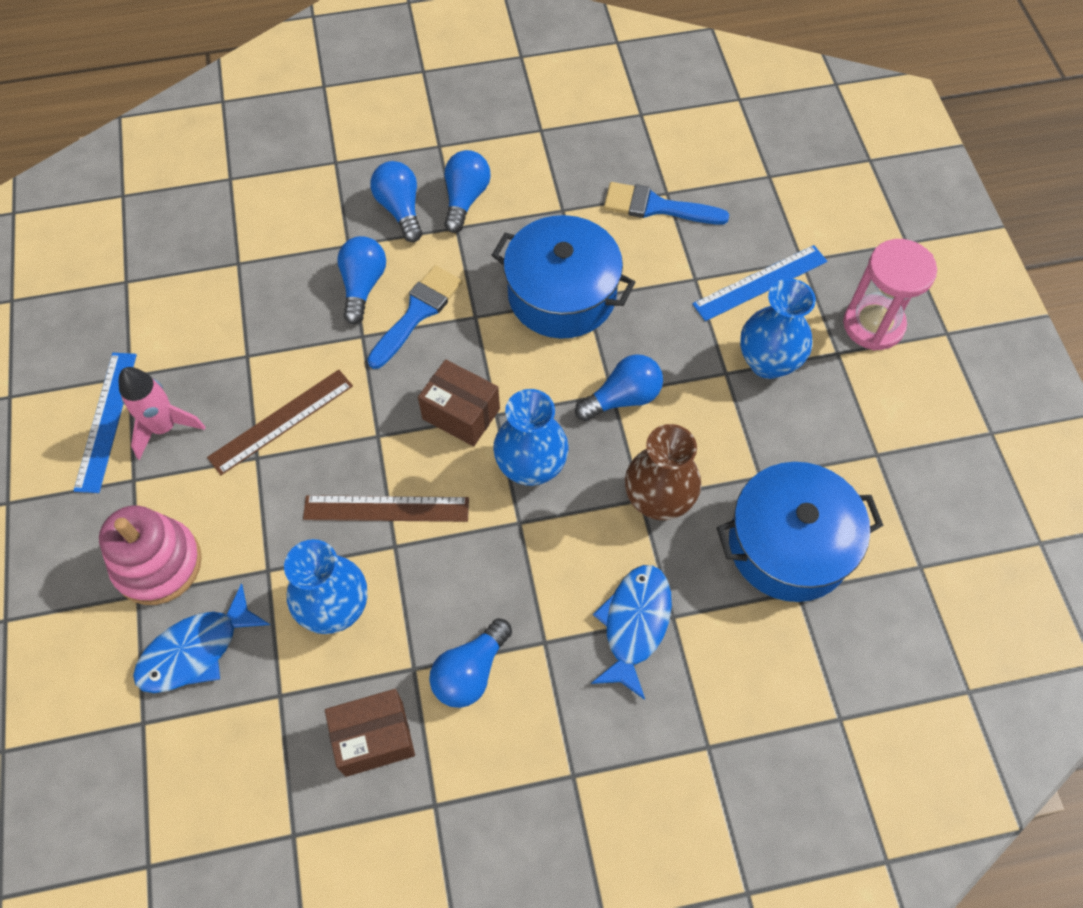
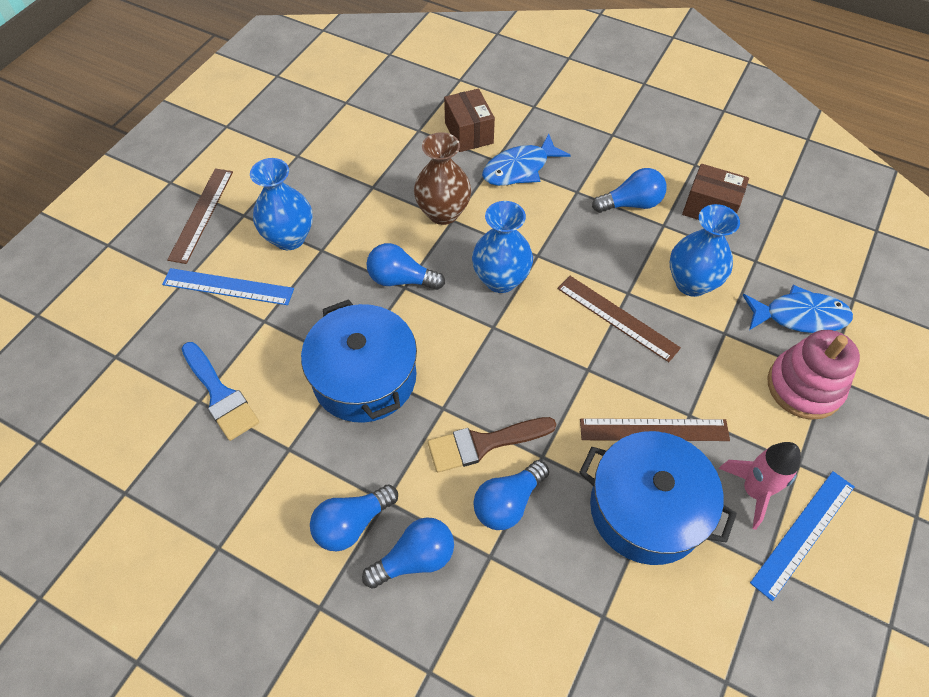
camera: 140 degrees left, 5 degrees down
blue brush [367,265,462,369] -> brown brush [428,417,556,473]
blue light bulb [370,161,422,242] -> blue light bulb turned 135 degrees counterclockwise [362,517,454,589]
brown box [418,359,500,446] -> brown box moved to [444,89,495,152]
blue pot [717,462,884,602] -> blue pot moved to [579,431,737,565]
pink hourglass [843,239,937,350] -> brown ruler [167,168,233,264]

